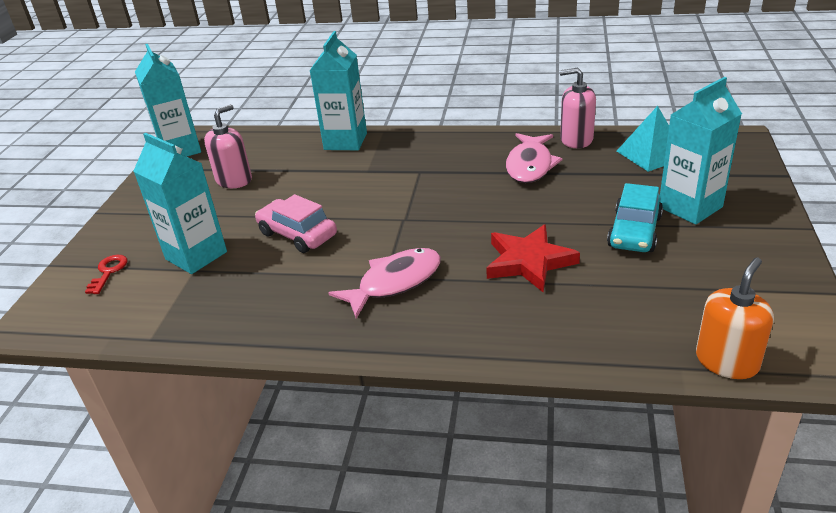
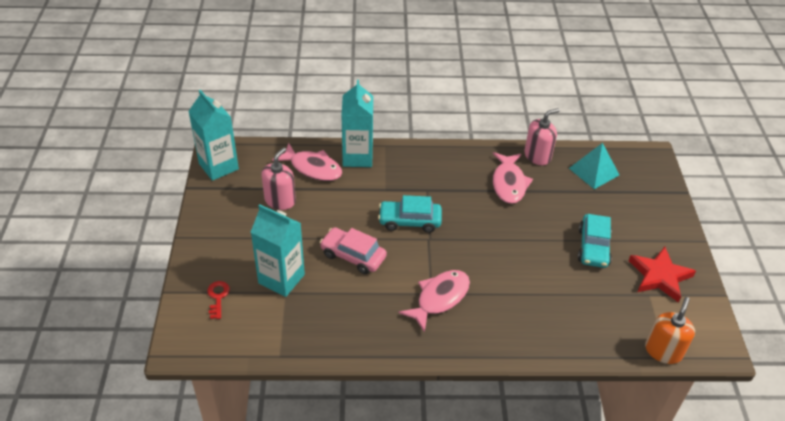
camera: 15 degrees left, 10 degrees up
red star [486,224,580,292] -> red star moved to [629,247,696,303]
pink soap dispenser [560,67,596,148] -> pink soap dispenser turned 150 degrees clockwise [524,108,560,165]
turquoise carton [660,77,742,225] -> none
none -> pink fish [272,143,342,181]
none -> turquoise car [378,195,442,233]

